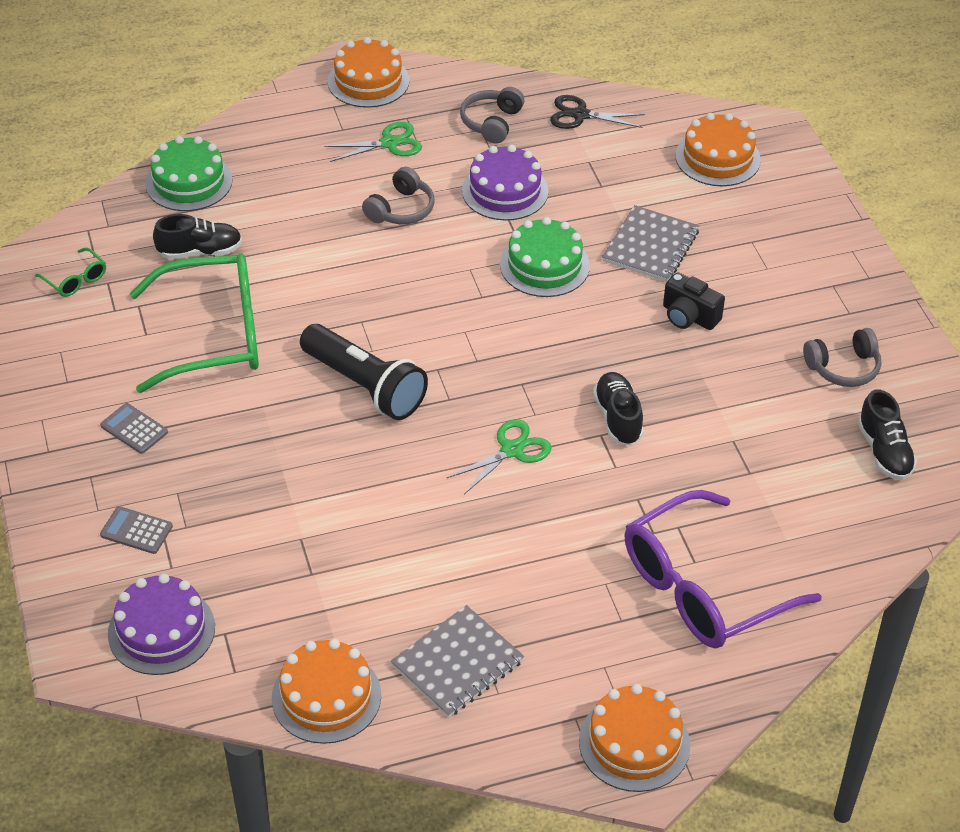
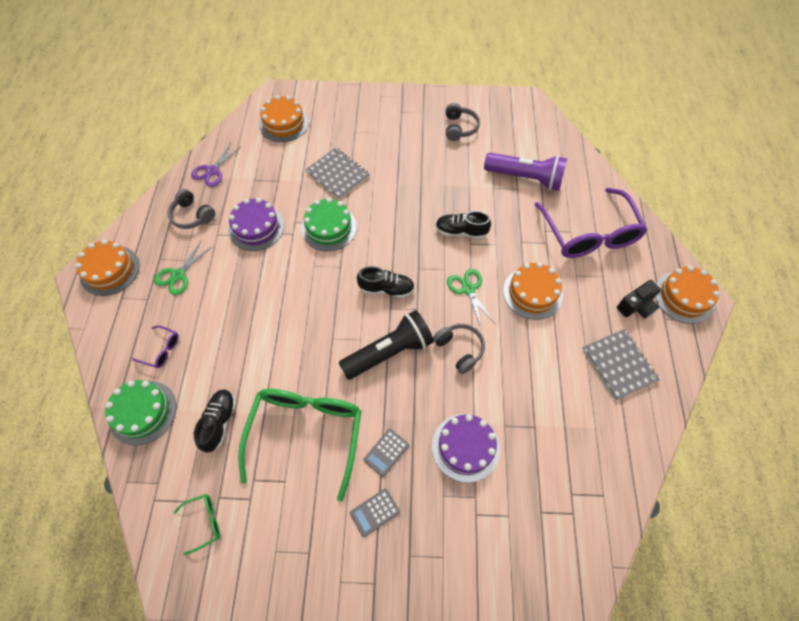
camera: 70 degrees left, 15 degrees up
grey calculator [100,506,173,554] -> grey calculator moved to [363,429,409,477]
purple cake [108,573,215,675] -> purple cake moved to [432,414,500,483]
orange cake [272,639,381,744] -> orange cake moved to [503,262,563,320]
green scissors [324,122,422,162] -> green scissors turned 150 degrees counterclockwise [154,240,213,295]
grey headphones [362,167,435,224] -> grey headphones moved to [433,324,485,374]
black scissors [550,95,645,129] -> purple scissors [191,142,242,187]
black camera [663,272,725,330] -> black camera moved to [617,280,661,319]
black shoe [858,389,917,480] -> black shoe moved to [357,266,415,298]
none -> purple glasses [132,325,179,368]
none -> purple flashlight [484,153,567,191]

